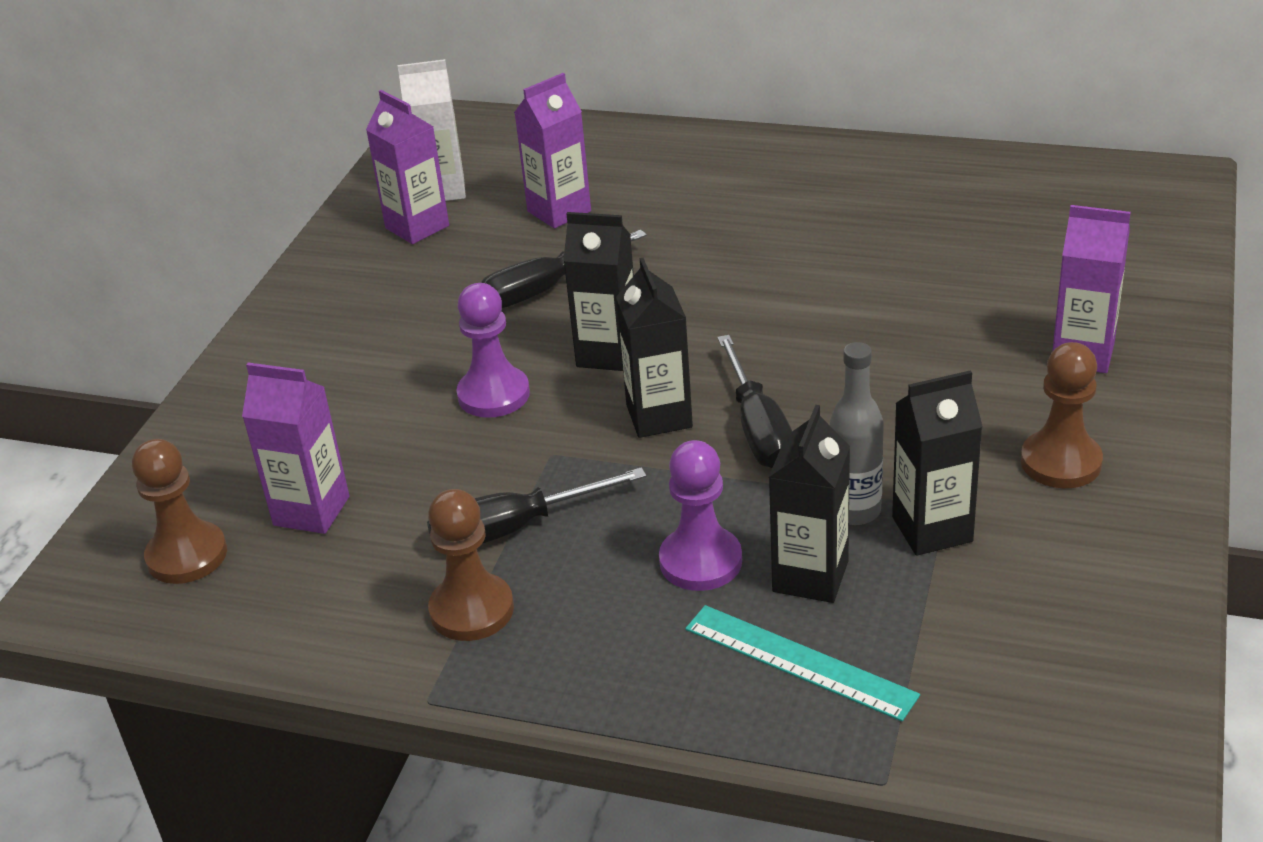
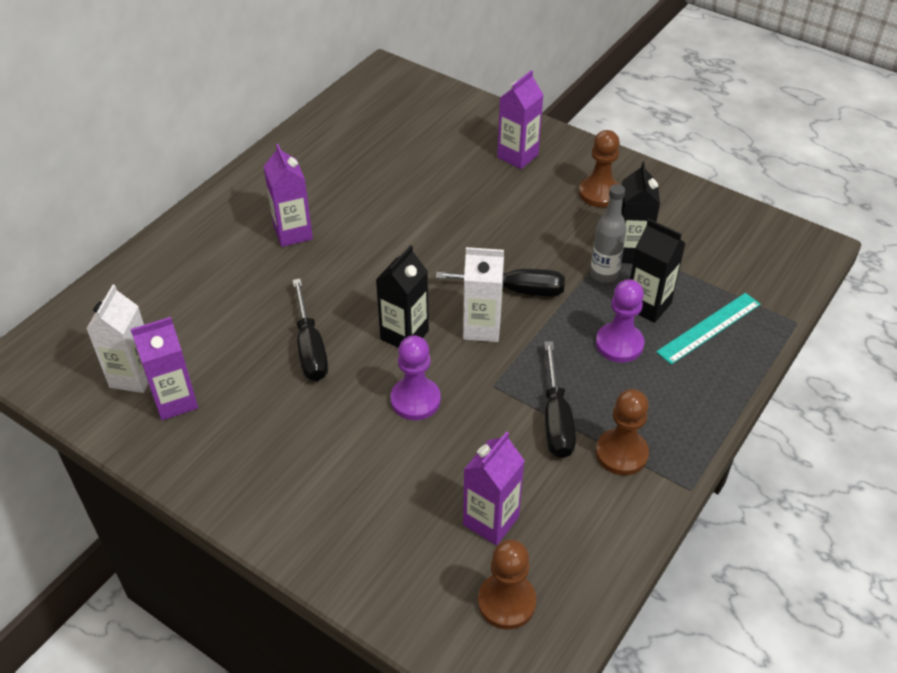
camera: 75 degrees left, 10 degrees up
purple carton [514,73,591,228] -> purple carton moved to [263,144,313,247]
black carton [616,258,693,438] -> white carton [463,247,504,342]

